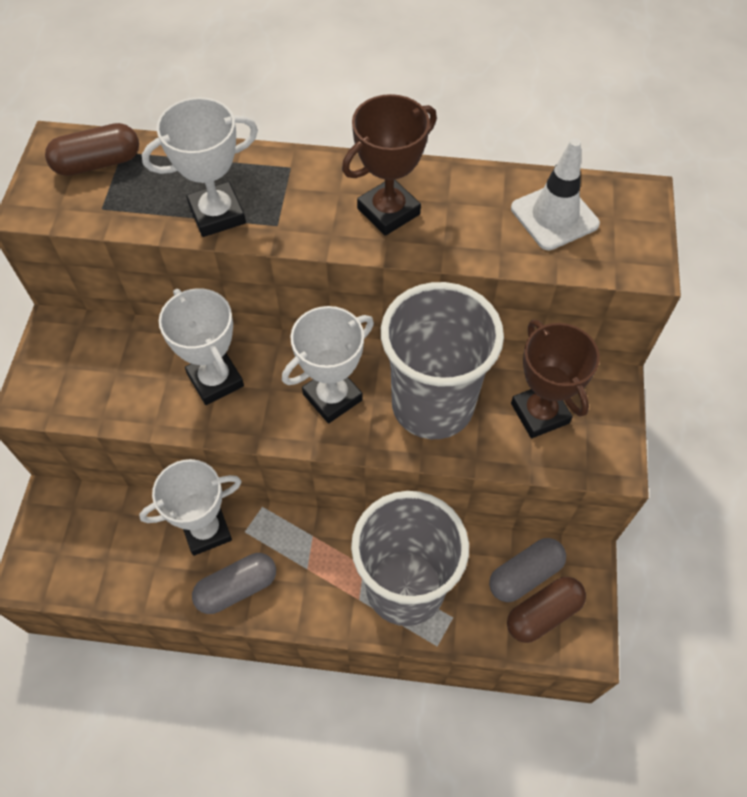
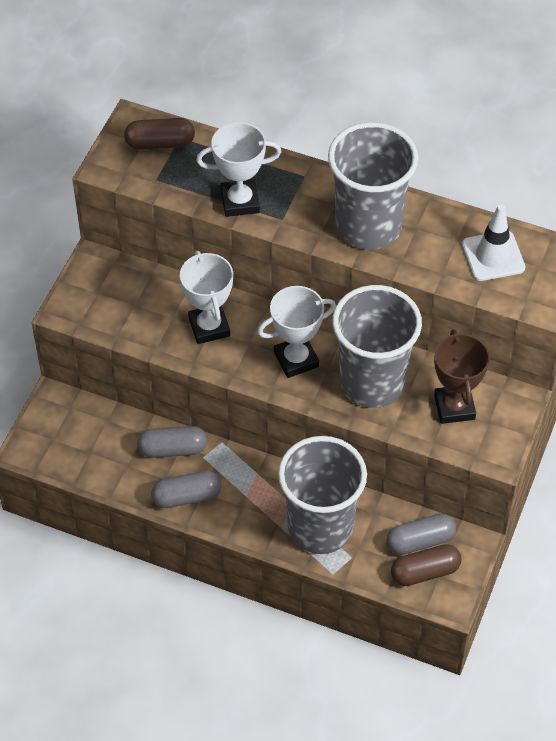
camera: 15 degrees right, 5 degrees down
white trophy [139,459,242,556] -> grey capsule [137,426,207,458]
brown trophy [342,94,437,236] -> grey cup [328,122,418,250]

